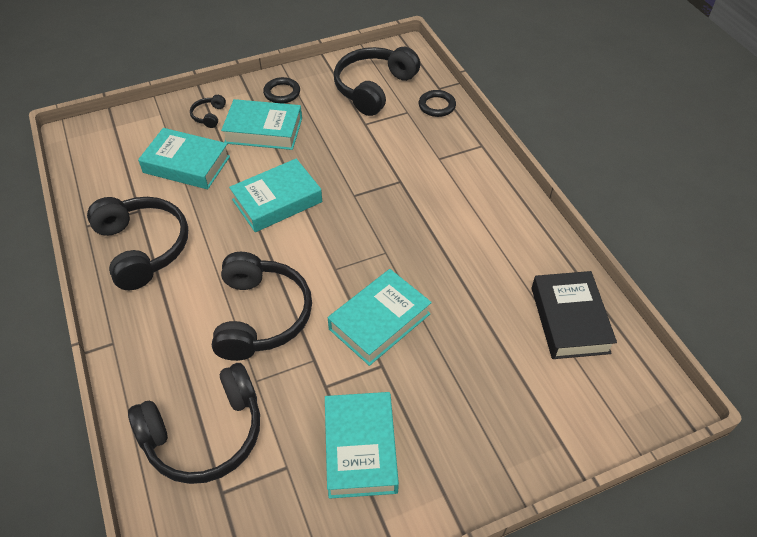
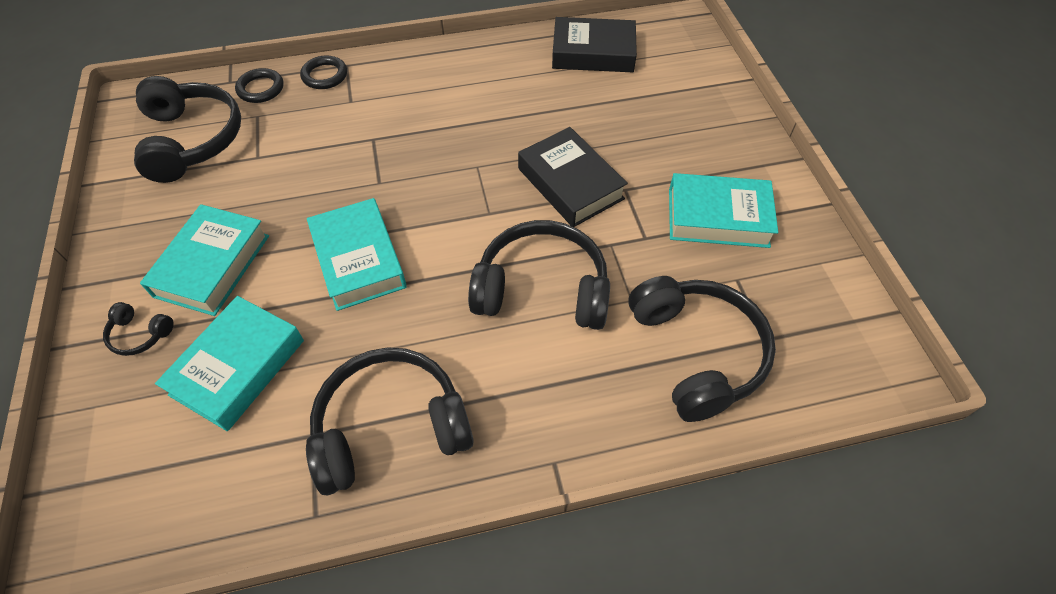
camera: 80 degrees left, 5 degrees up
black ring [263,77,300,103] -> black ring moved to [300,55,347,89]
turquoise book [328,269,432,366] -> black book [518,127,628,227]
black headphones [334,47,420,116] -> black headphones turned 150 degrees counterclockwise [134,76,241,183]

